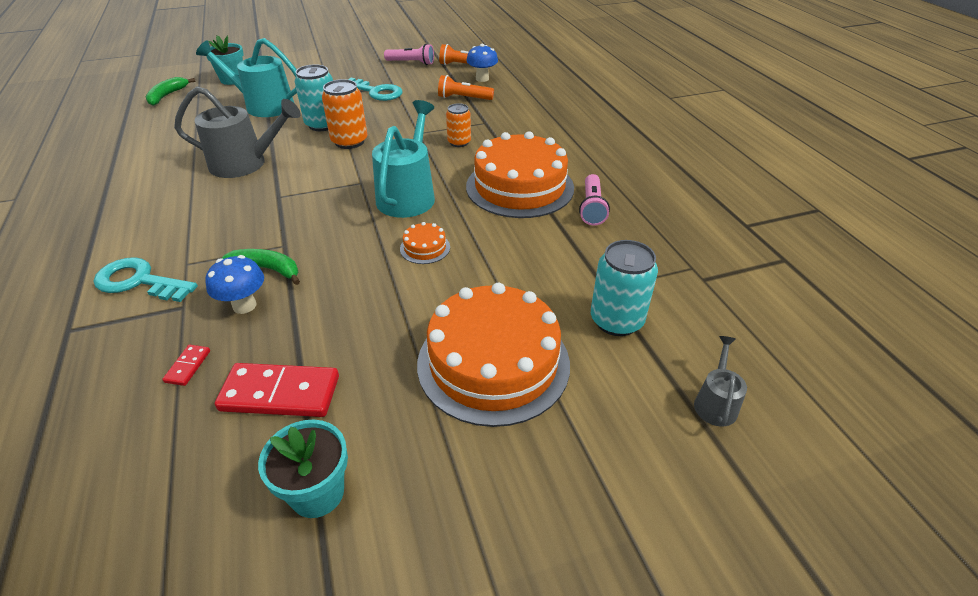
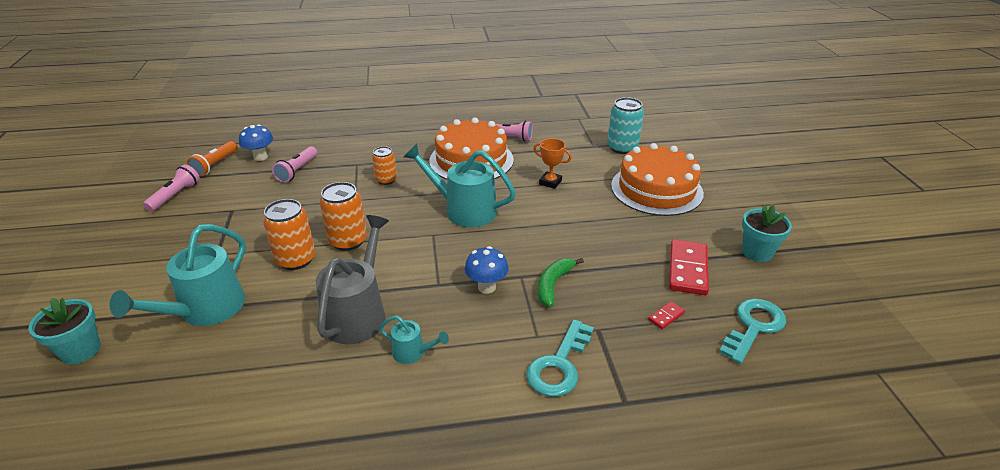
camera: 80 degrees left, 5 degrees down
green banana [145,77,196,106] -> none
red domino [162,345,210,386] -> red domino turned 60 degrees counterclockwise [648,301,685,329]
blue mushroom [205,255,264,314] -> blue mushroom moved to [465,246,509,294]
turquoise can [295,64,333,131] -> orange can [263,199,315,270]
turquoise key [348,78,403,101] -> turquoise key moved to [719,298,786,364]
orange cake [400,222,450,264] -> none
orange flashlight [438,75,494,100] -> pink flashlight [272,146,317,183]
grey watering can [694,336,747,427] -> none
none -> turquoise watering can [379,315,449,364]
none -> orange trophy [533,138,572,189]

